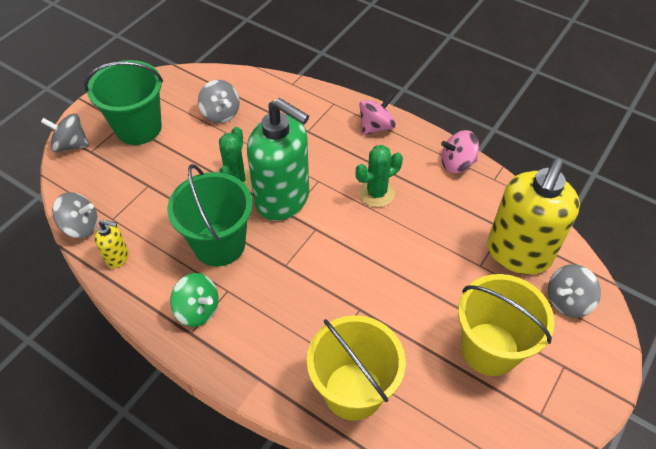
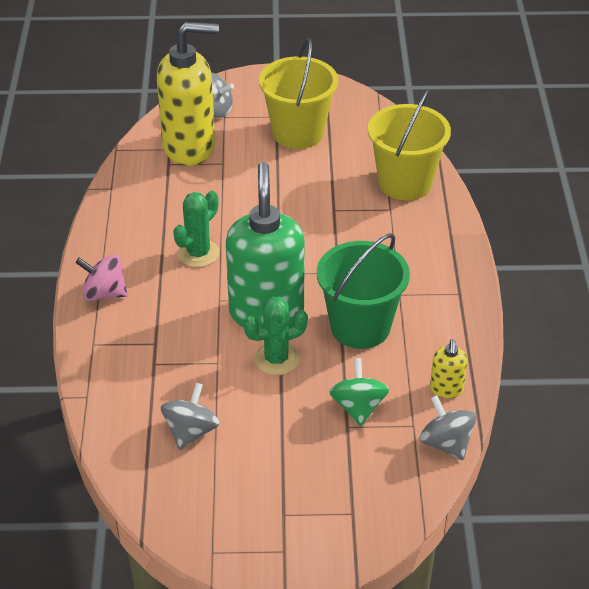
camera: 125 degrees left, 10 degrees down
grey spinning top [41,113,89,152] -> none
green bucket [84,60,163,145] -> none
yellow soap dispenser [94,220,129,268] -> yellow soap dispenser turned 150 degrees counterclockwise [430,339,468,398]
green spinning top [170,273,218,327] -> green spinning top moved to [329,358,389,426]
green cactus [356,145,403,207] -> green cactus turned 75 degrees counterclockwise [173,190,219,267]
pink spinning top [441,130,479,174] -> none

